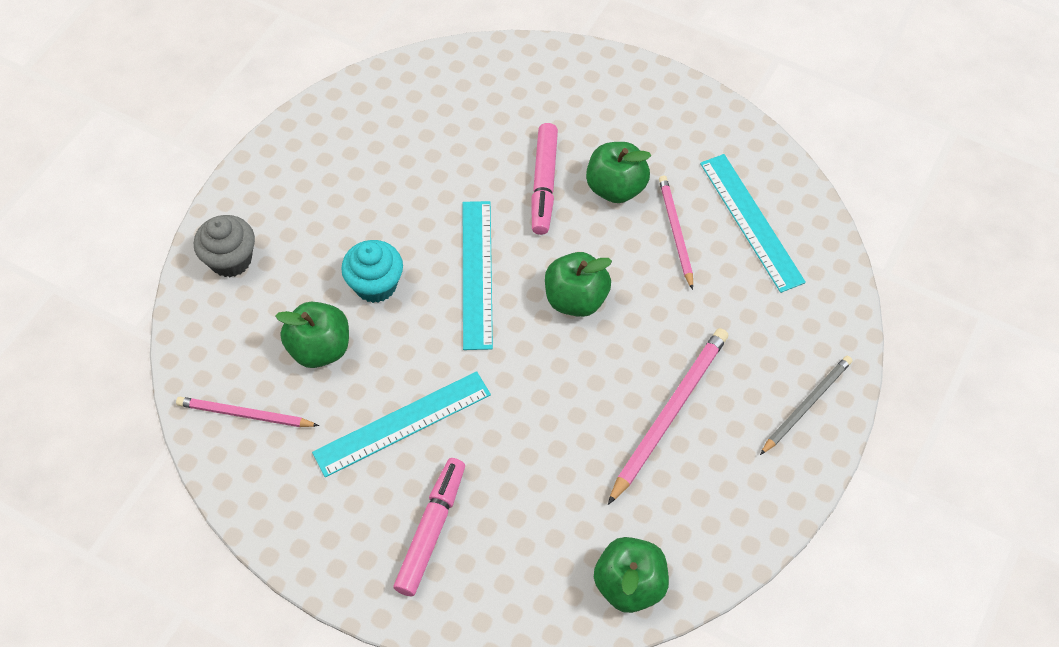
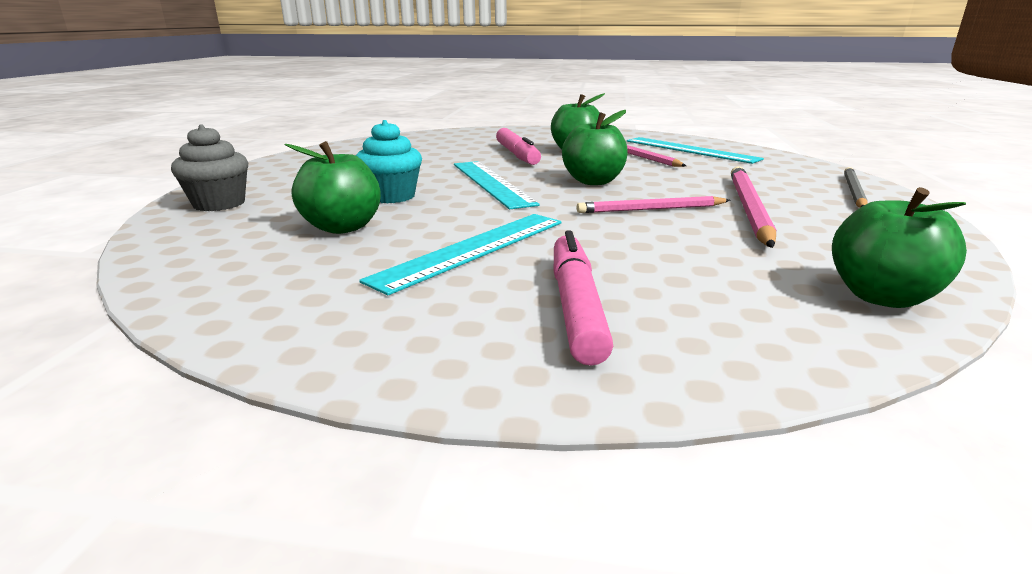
camera: 20 degrees left, 35 degrees down
pink pencil [176,397,319,427] -> pink pencil moved to [577,196,730,213]

